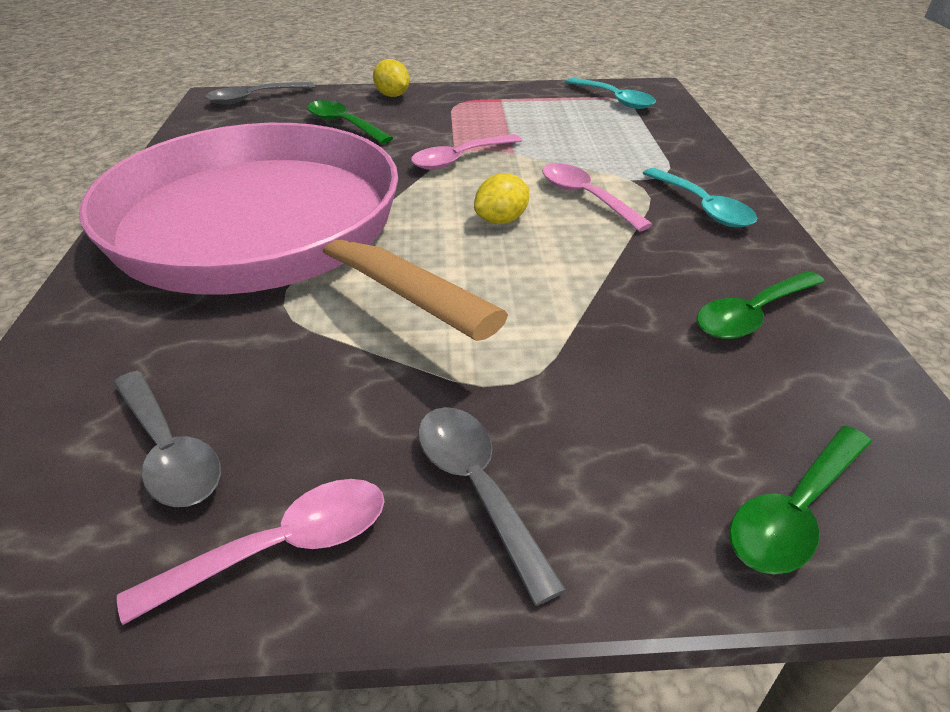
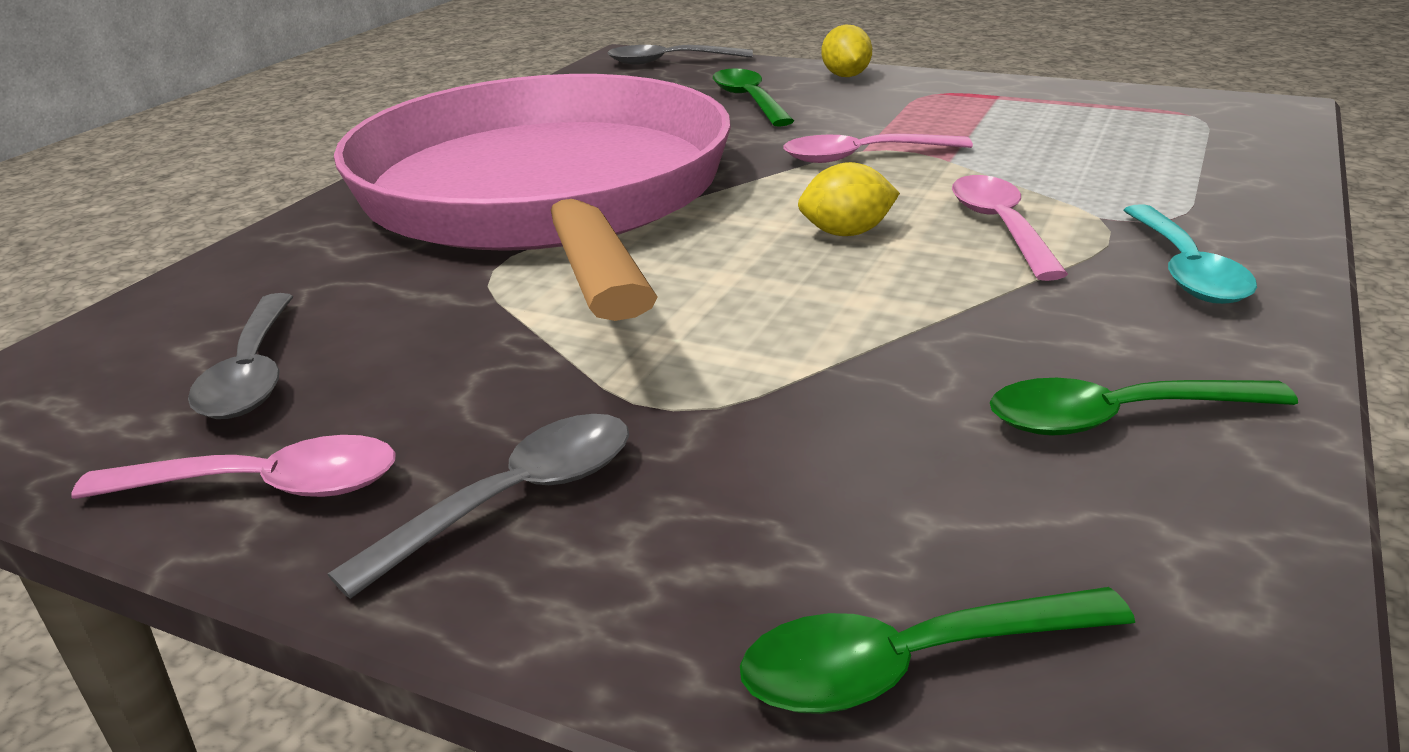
camera: 30 degrees right, 10 degrees down
grey spoon [418,407,566,606] -> grey spoon turned 45 degrees clockwise [327,414,629,599]
turquoise spoon [566,78,656,109] -> none

